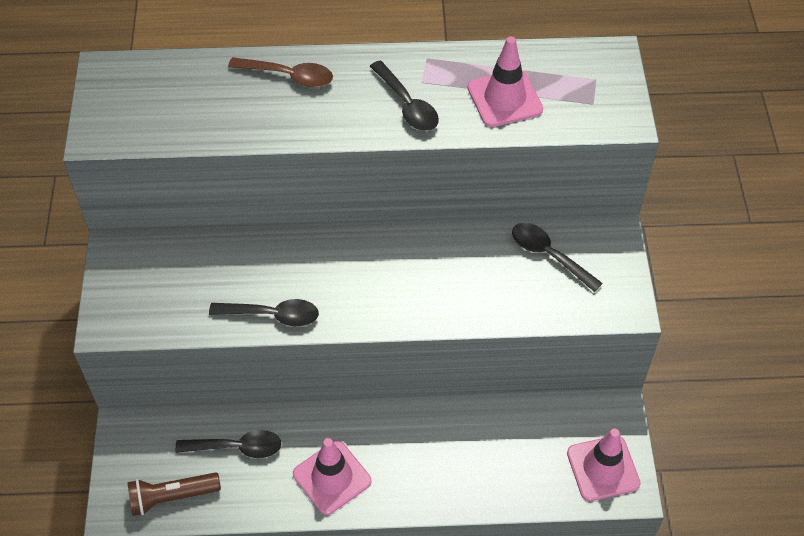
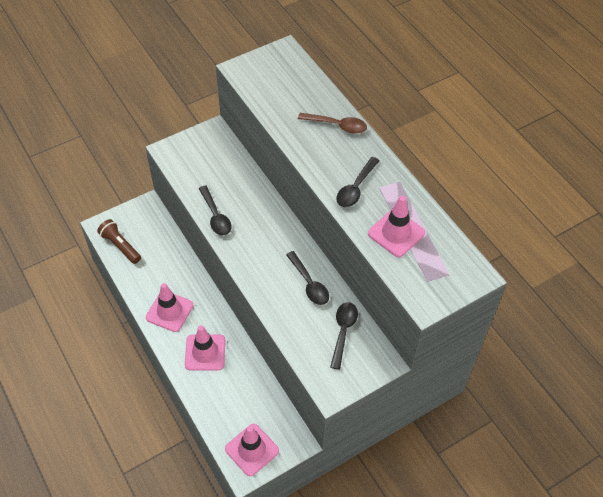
camera: 60 degrees right, 0 degrees up
black spoon [175,430,281,458] -> black spoon moved to [286,251,329,305]
brown spoon [228,57,333,88] -> brown spoon turned 60 degrees counterclockwise [298,113,367,134]
none -> pink traffic cone [185,325,225,370]

